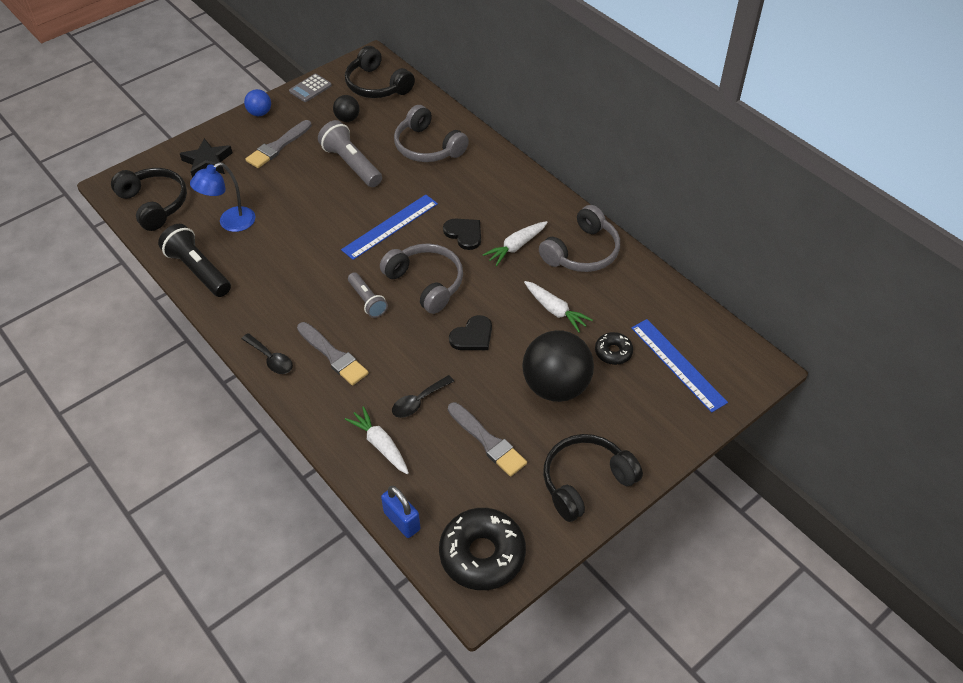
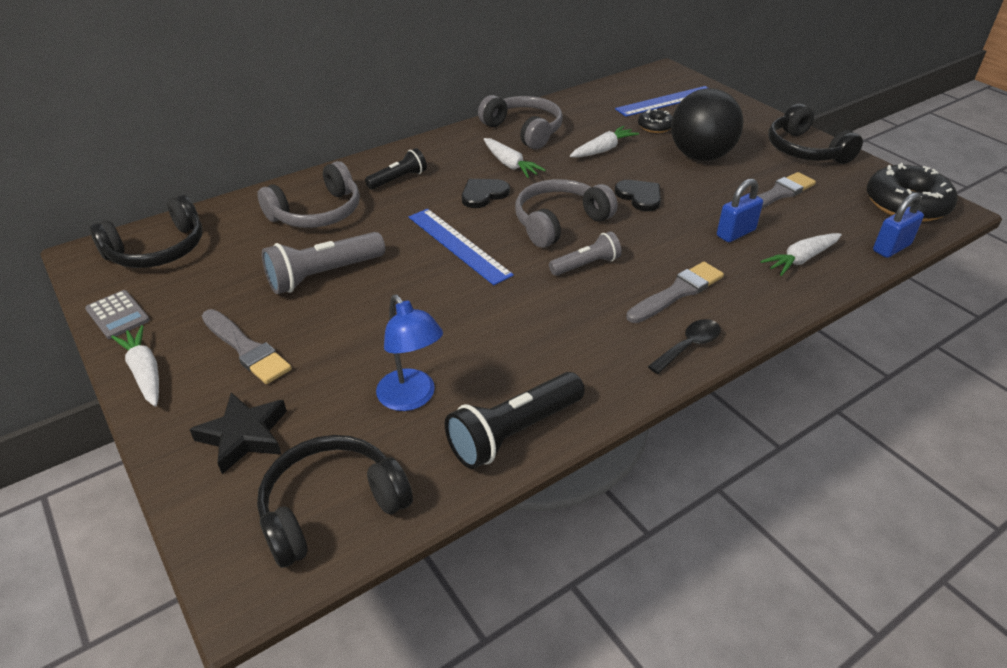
camera: 85 degrees left, 10 degrees down
blue ball [244,89,271,116] -> white carrot [111,325,159,407]
black ball [333,95,360,122] -> none
black spoon [392,375,454,418] -> blue padlock [717,179,763,242]
none -> black flashlight [365,148,427,190]

